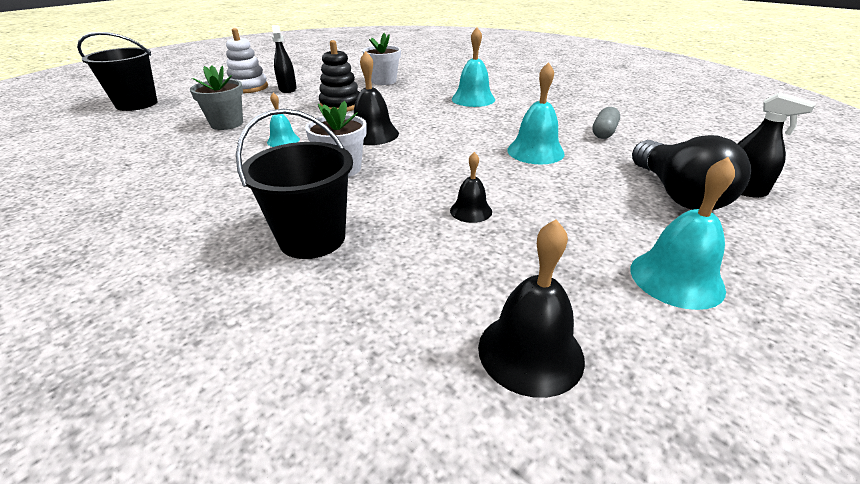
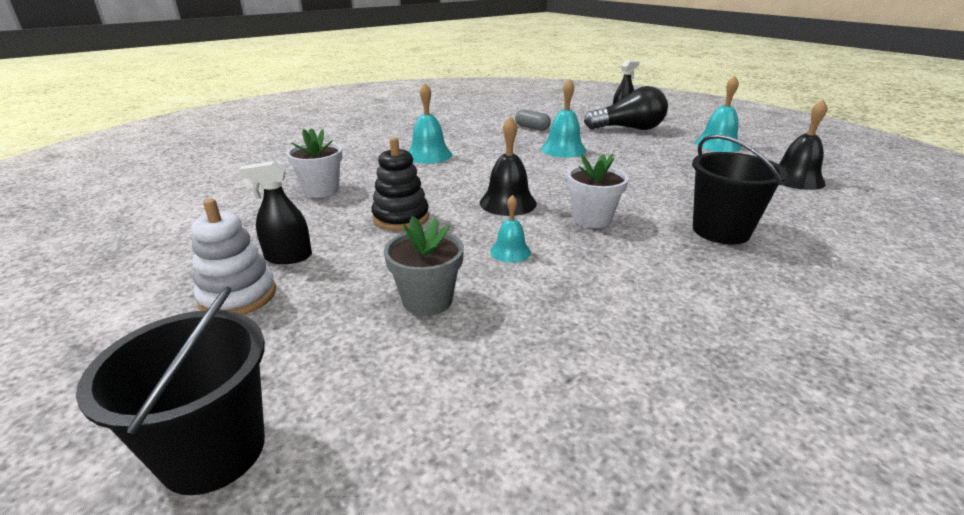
camera: 80 degrees left, 5 degrees down
black bell [450,152,492,223] -> none

